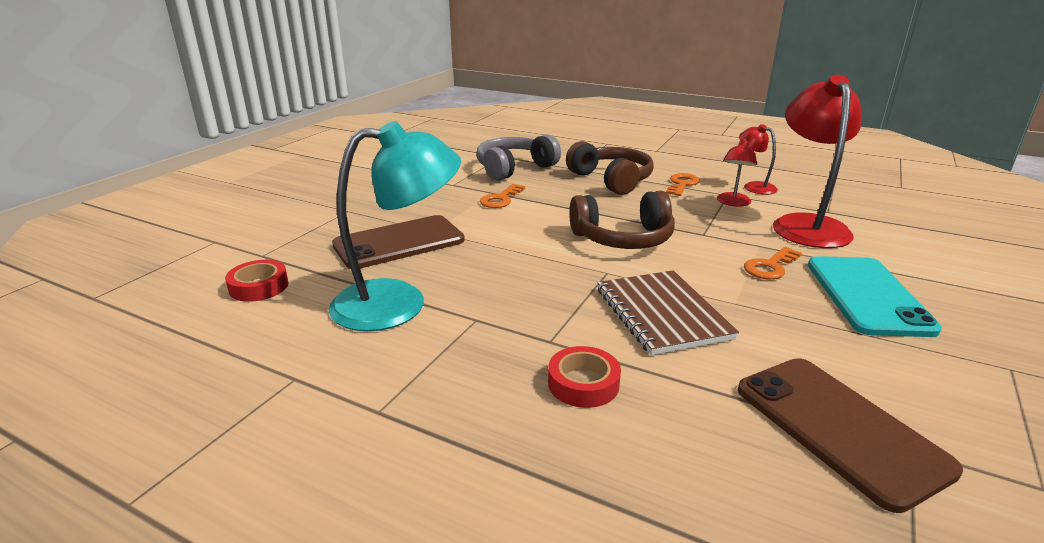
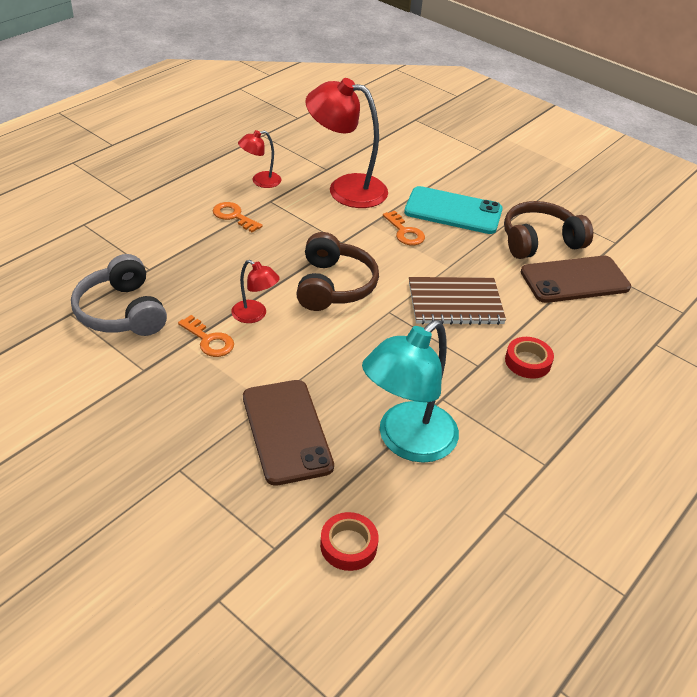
camera: 80 degrees left, 15 degrees up
turquoise lamp [329,121,461,331] -> turquoise lamp turned 135 degrees counterclockwise [362,320,459,463]
brown headphones [566,141,654,195] -> brown headphones moved to [504,201,593,259]
red lamp [717,138,757,207] -> red lamp moved to [231,260,280,323]

